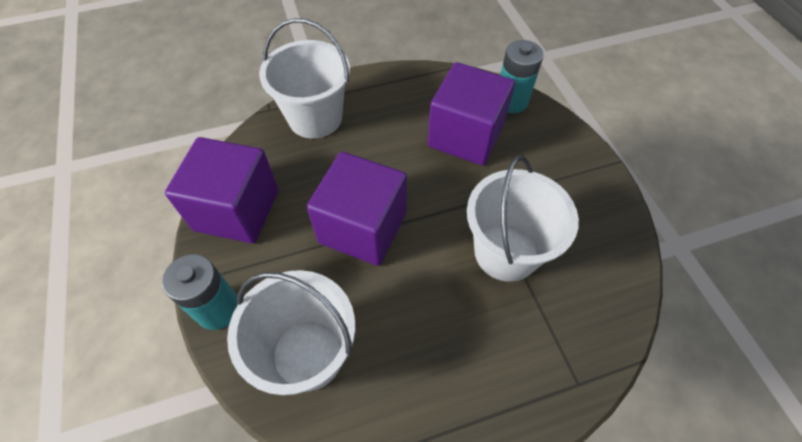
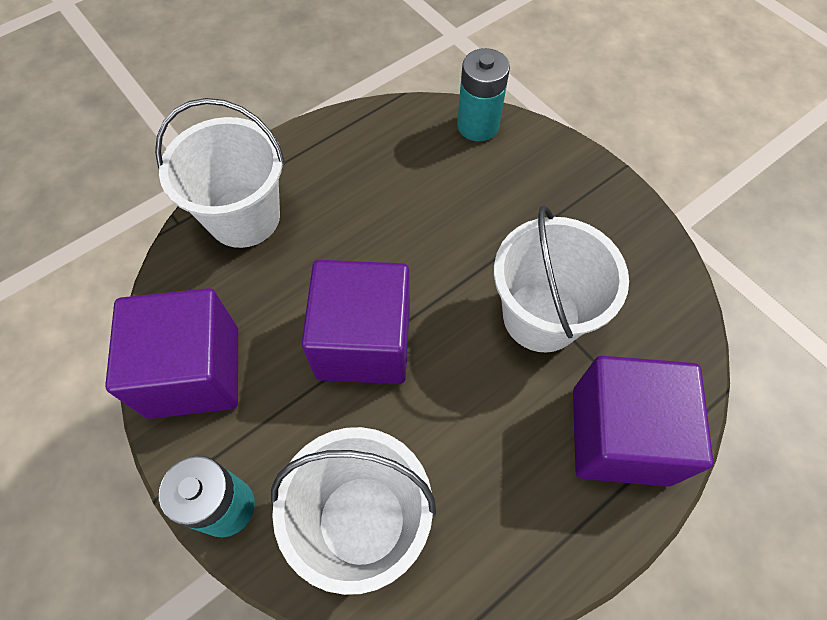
camera: 20 degrees left, 5 degrees up
purple cube [428,62,515,166] -> purple cube moved to [573,356,714,487]

